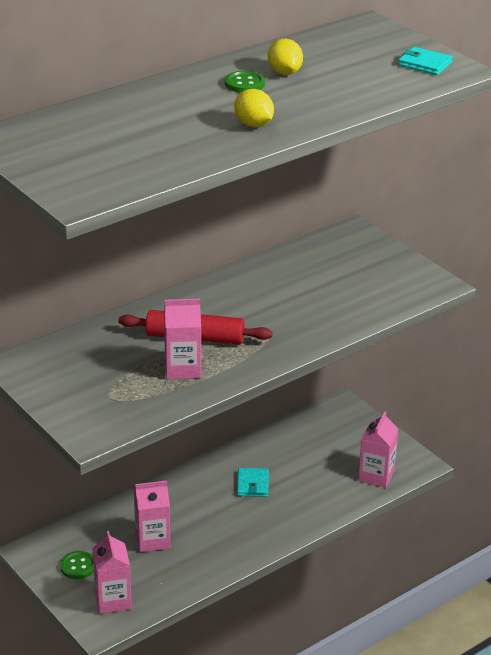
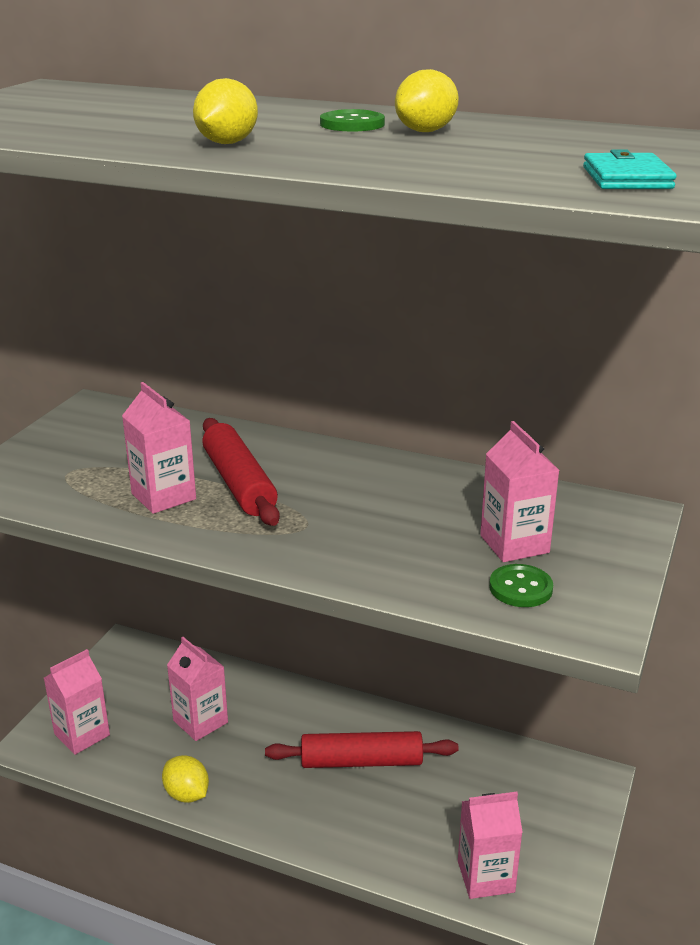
camera: 60 degrees right, 5 degrees down
green button [60,551,94,579] -> green button moved to [489,564,553,607]
turquoise wallet [237,468,269,497] -> red rolling pin [265,731,458,768]
none -> yellow lemon [162,755,209,803]
none -> pink carton [480,421,559,562]

